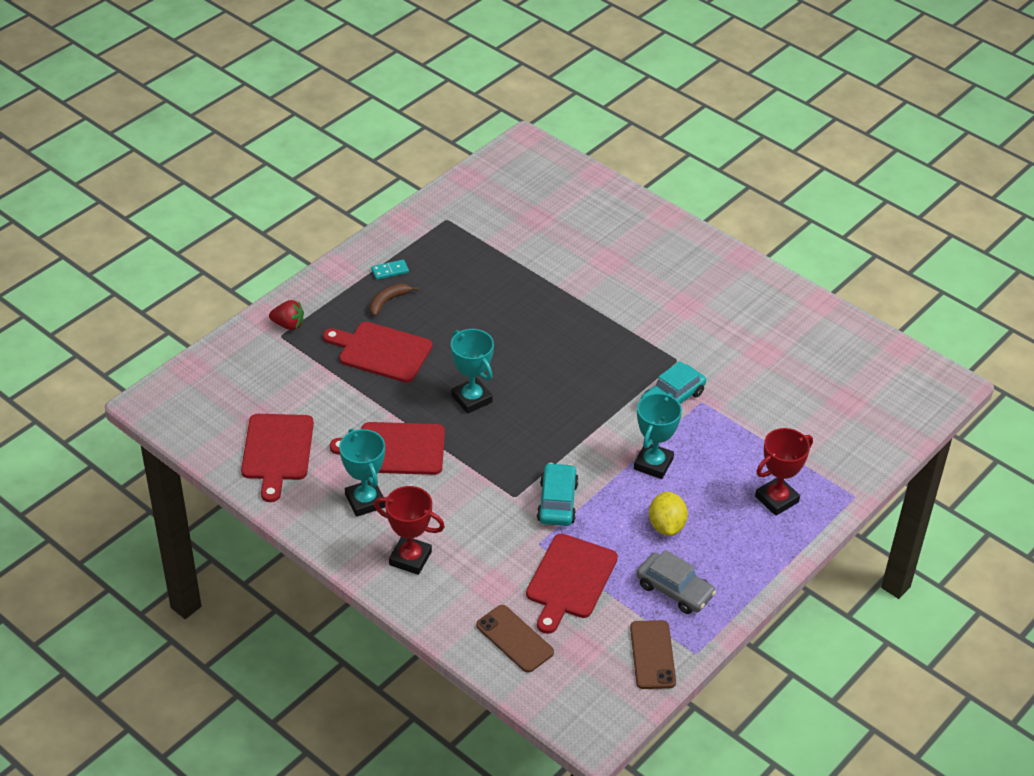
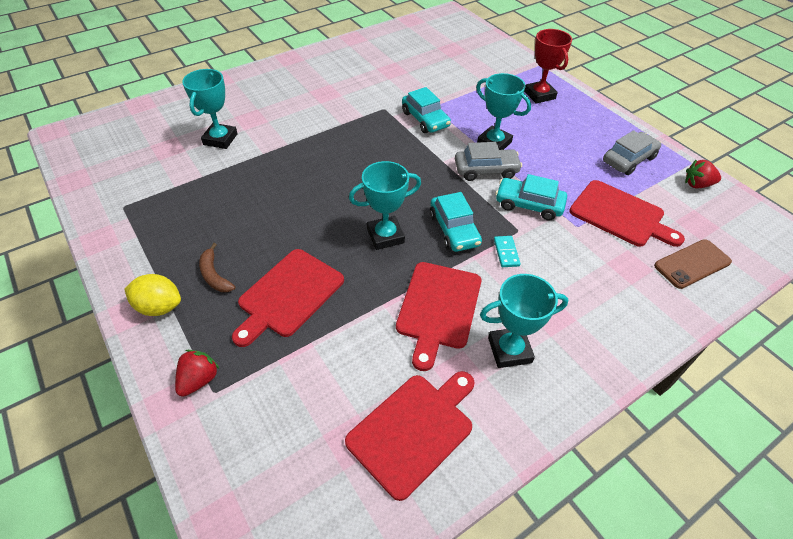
camera: 75 degrees left, 5 degrees up
red cutting board [241,414,314,502] -> red cutting board turned 60 degrees counterclockwise [345,371,475,501]
turquoise domino [371,259,409,280] -> turquoise domino moved to [494,236,521,267]
red trophy [374,486,445,575] -> none
brown phone [630,620,676,689] -> red strawberry [685,160,721,188]
yellow lemon [649,491,688,536] -> yellow lemon moved to [124,274,181,316]
none -> turquoise trophy [182,69,238,149]
none -> turquoise car [430,192,482,252]
none -> grey car [455,142,522,181]

